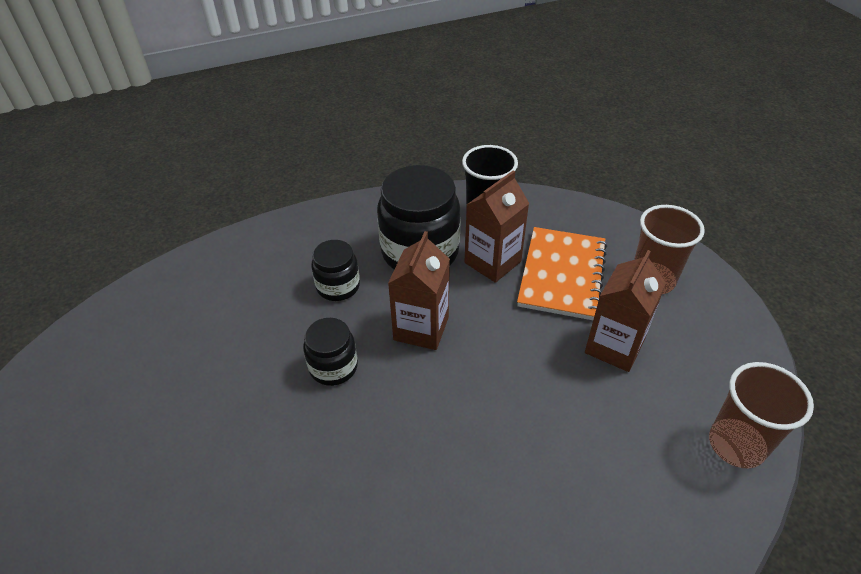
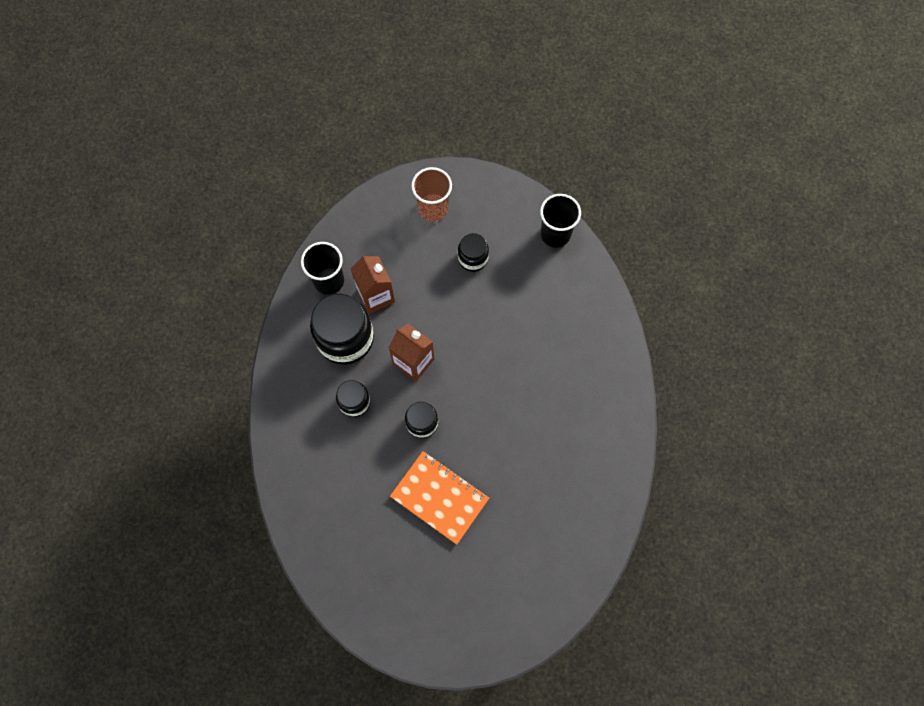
camera: 70 degrees left, 25 degrees up
orange notebook [517,227,607,320] -> orange notebook moved to [390,451,489,545]
brown carton [585,250,666,372] -> black jar [458,233,489,272]
brown cup [709,362,814,469] -> black cup [540,194,581,248]

